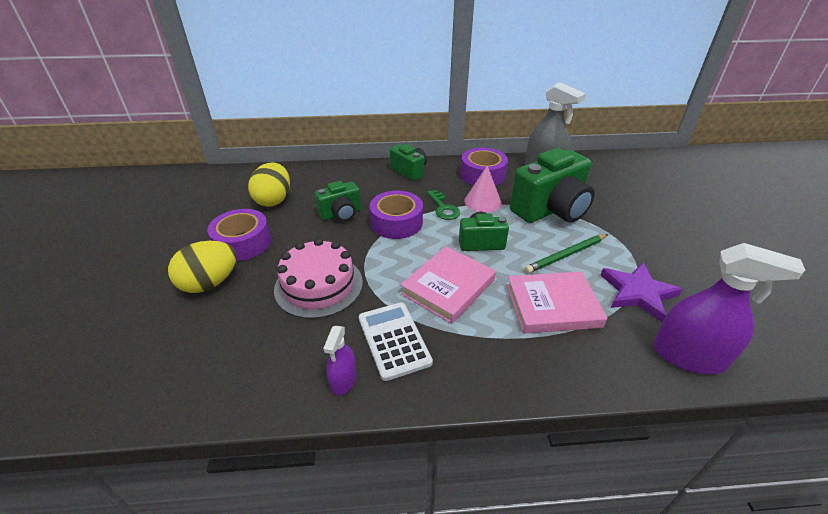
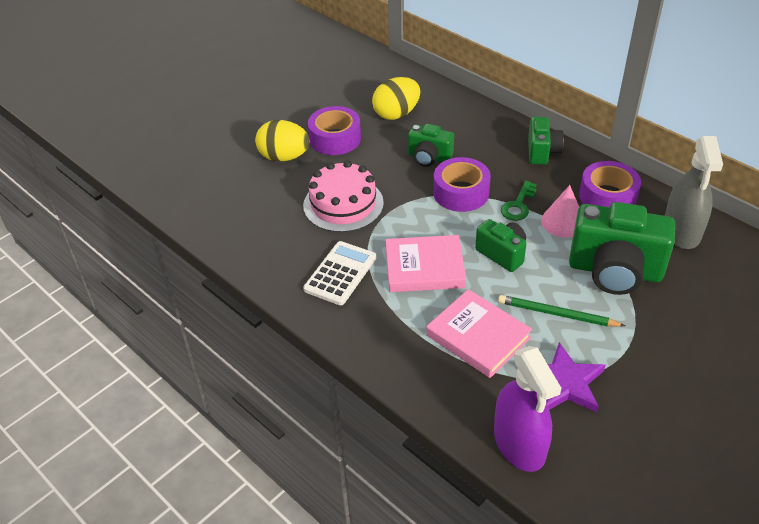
camera: 50 degrees right, 5 degrees up
purple spray bottle [323,326,357,396] -> none

